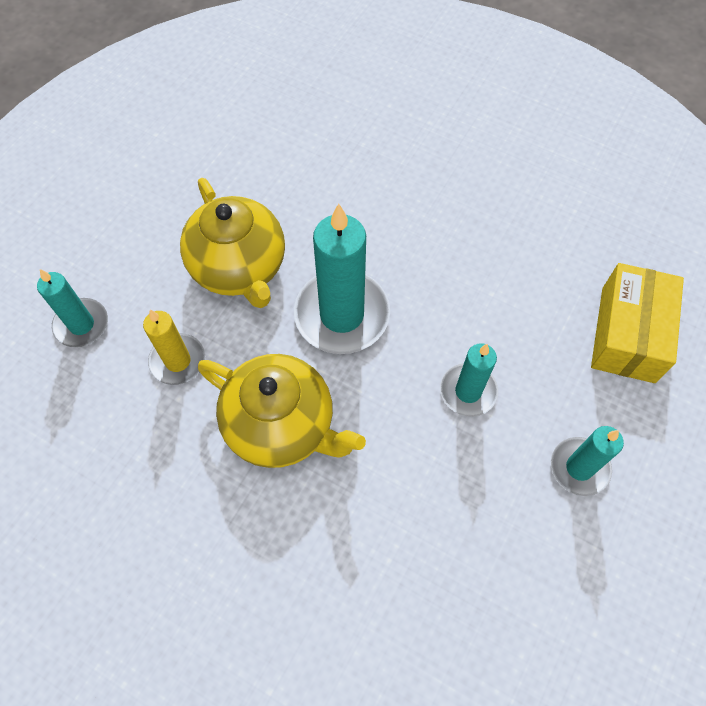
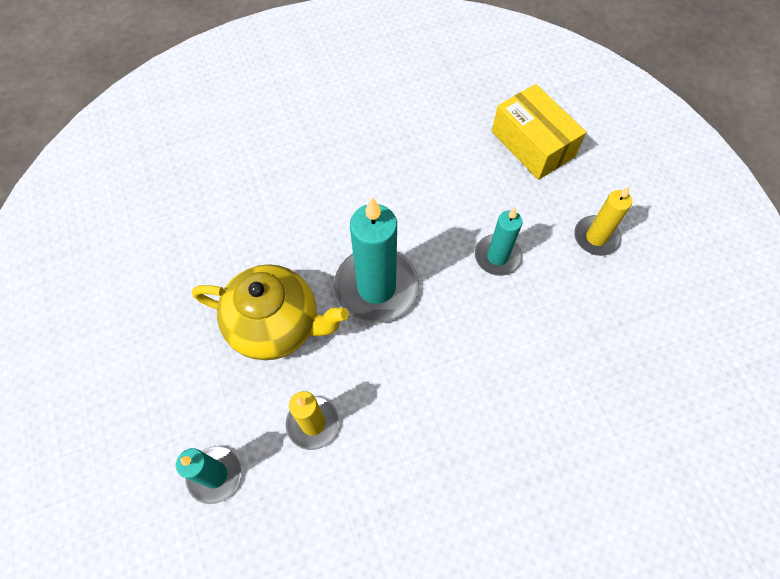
camera: 50 degrees left, 0 degrees up
yellow teapot [198,354,366,468] -> none
turquoise candle [551,426,624,496] -> yellow candle [574,186,632,256]

